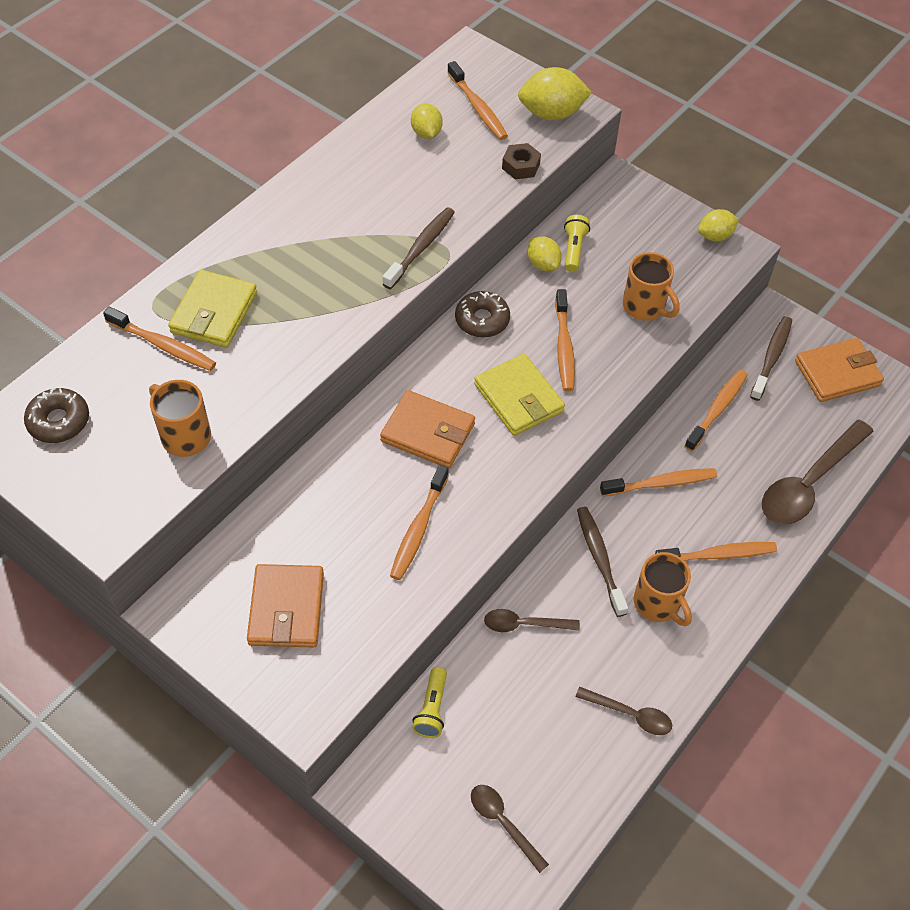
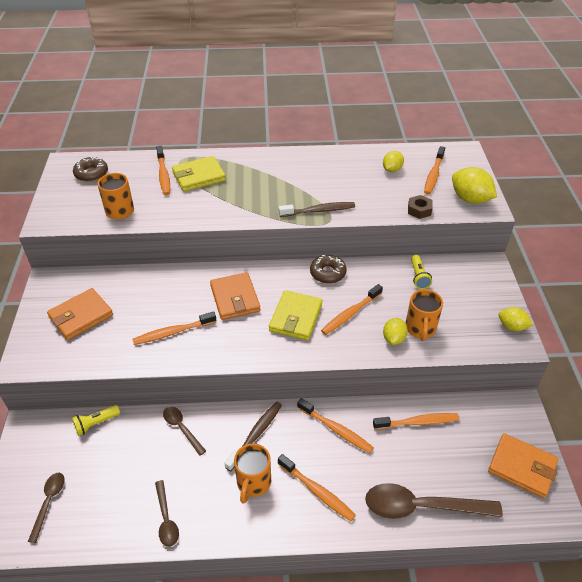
camera: 50 degrees right, 10 degrees down
yellow lemon [528,236,562,271] -> yellow lemon moved to [383,318,408,345]
yellow flashlight [564,215,590,272] -> yellow flashlight turned 120 degrees clockwise [411,255,432,289]
brown toothbrush [750,316,792,401] -> none

